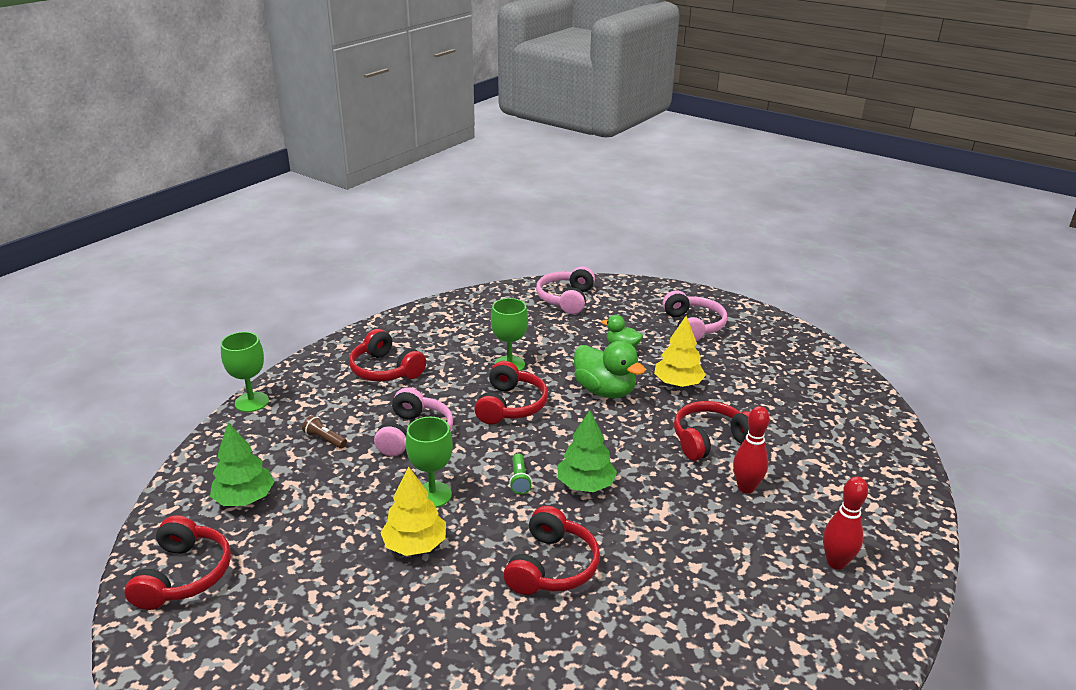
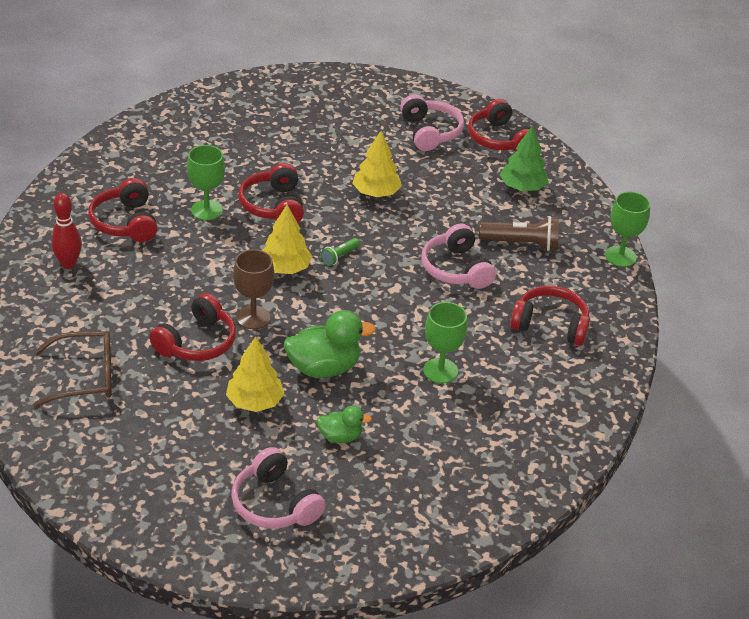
camera: 150 degrees right, 10 degrees up
brown flashlight [302,415,347,449] -> brown flashlight [479,216,559,251], size x1.85
green goblet [406,417,453,508] -> green goblet moved to [187,145,225,220]
red headphones [474,361,548,424] -> red headphones moved to [88,178,158,242]
green flashlight [509,453,532,494] -> green flashlight turned 105 degrees counterclockwise [321,238,360,266]
pink headphones [536,266,595,314] -> pink headphones moved to [400,94,464,151]
green tree [557,410,617,492] -> yellow tree [262,205,312,274]
green duck [574,341,646,398] -> green duck turned 150 degrees clockwise [284,310,376,378]
red bowling pin [733,406,770,494] -> none
none -> brown glasses [33,331,112,408]
none -> brown goblet [233,249,274,329]

